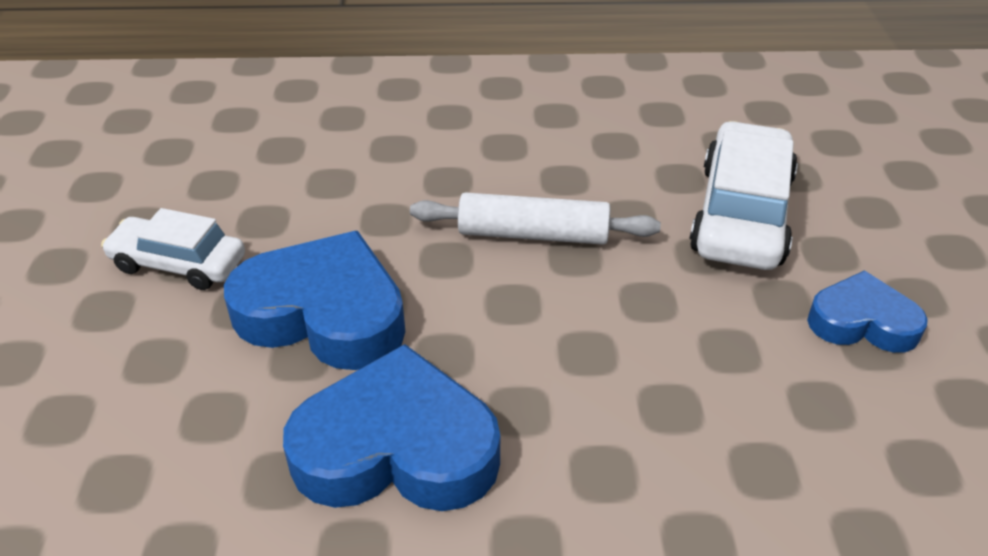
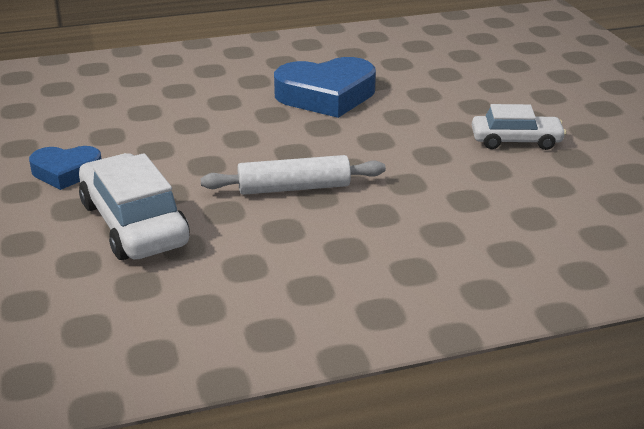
camera: 165 degrees right, 10 degrees down
blue heart [224,231,405,370] -> none
white car [689,121,798,270] -> white car turned 150 degrees clockwise [79,153,189,260]

